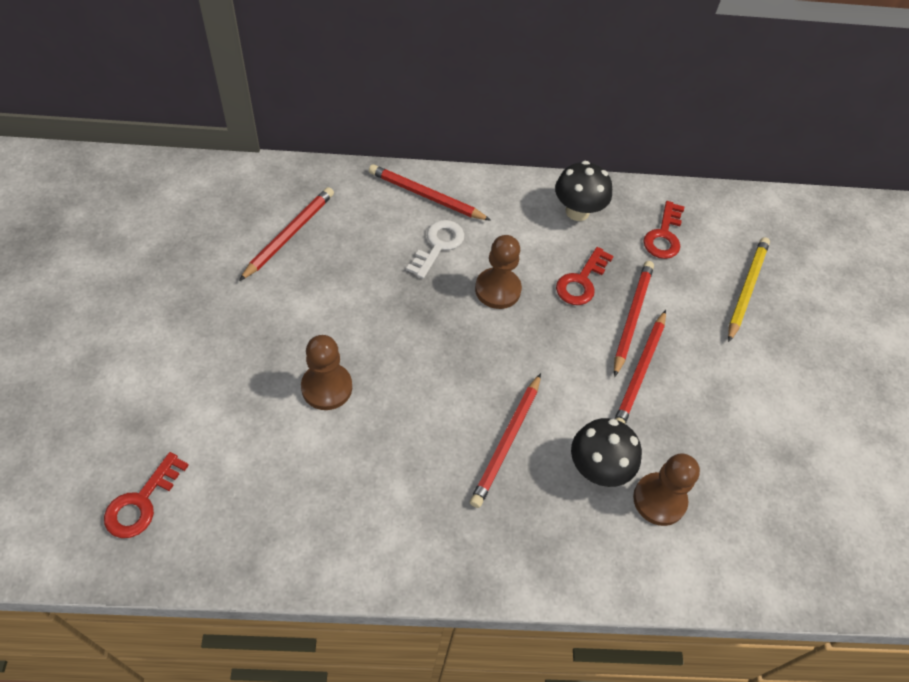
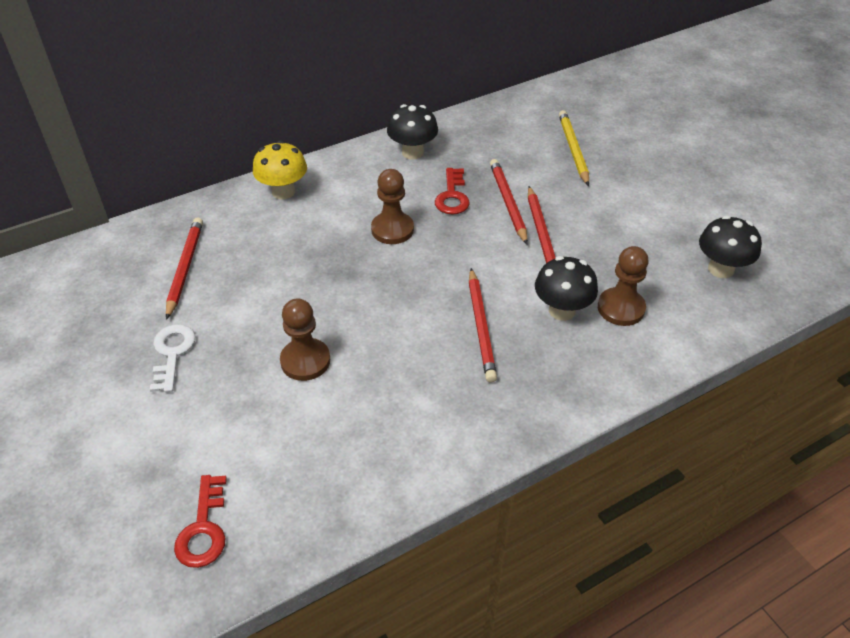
camera: 25 degrees left, 10 degrees down
red pencil [369,164,491,221] -> yellow mushroom [253,141,307,199]
white key [406,220,464,279] -> white key moved to [150,324,195,392]
red key [643,201,685,259] -> none
none -> black mushroom [699,215,762,278]

